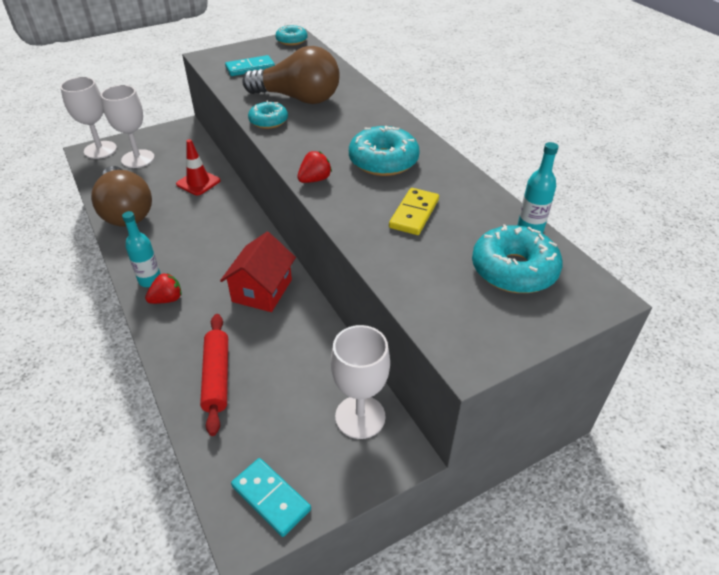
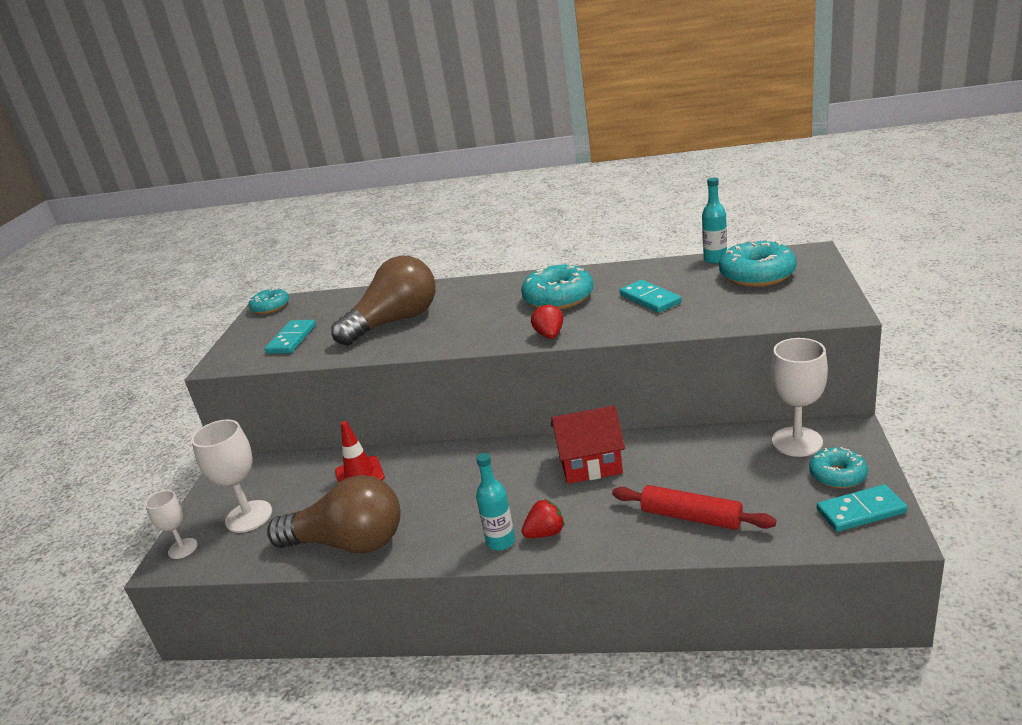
camera: 50 degrees left, 15 degrees down
white goblet [60,77,117,159] -> white goblet [145,490,198,559], size x0.60
red strawberry [145,273,182,304] -> red strawberry turned 60 degrees clockwise [521,499,565,538]
red house [220,232,296,312] -> red house turned 60 degrees counterclockwise [551,405,625,484]
turquoise donut [248,101,288,129] -> turquoise donut moved to [809,447,868,488]
yellow domino [389,188,439,235] -> turquoise domino [619,280,681,313]

